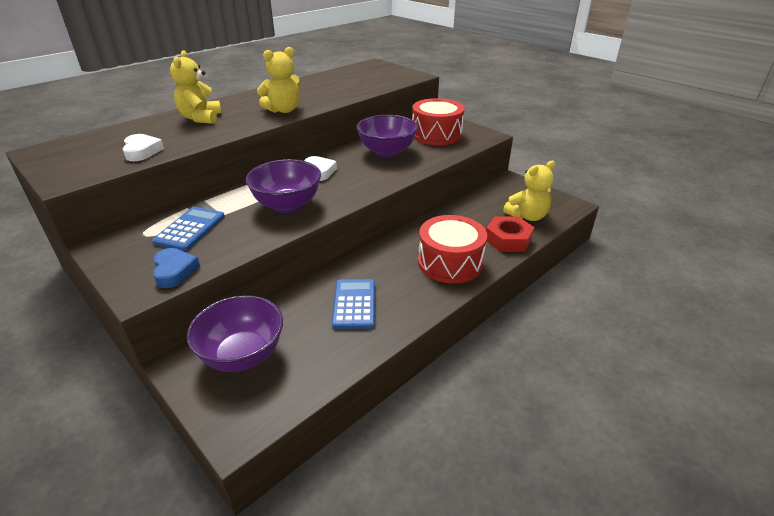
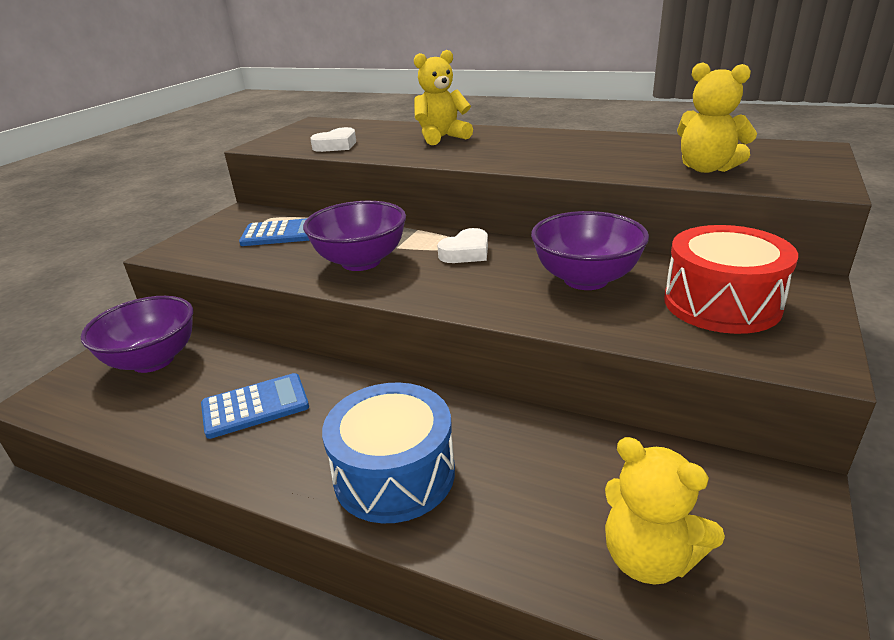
camera: 70 degrees right, 5 degrees down
blue heart [153,248,200,288] -> none
yellow teddy bear [257,47,300,113] -> yellow teddy bear moved to [677,62,757,173]
red drum [418,215,487,284] -> blue drum [322,382,455,523]
red nut [486,216,535,252] -> none

